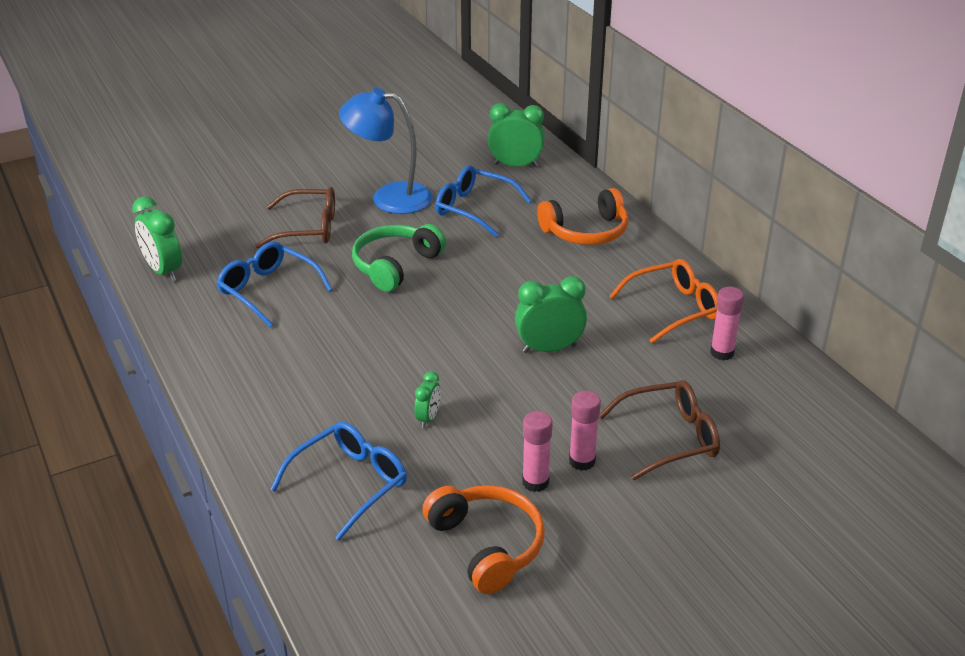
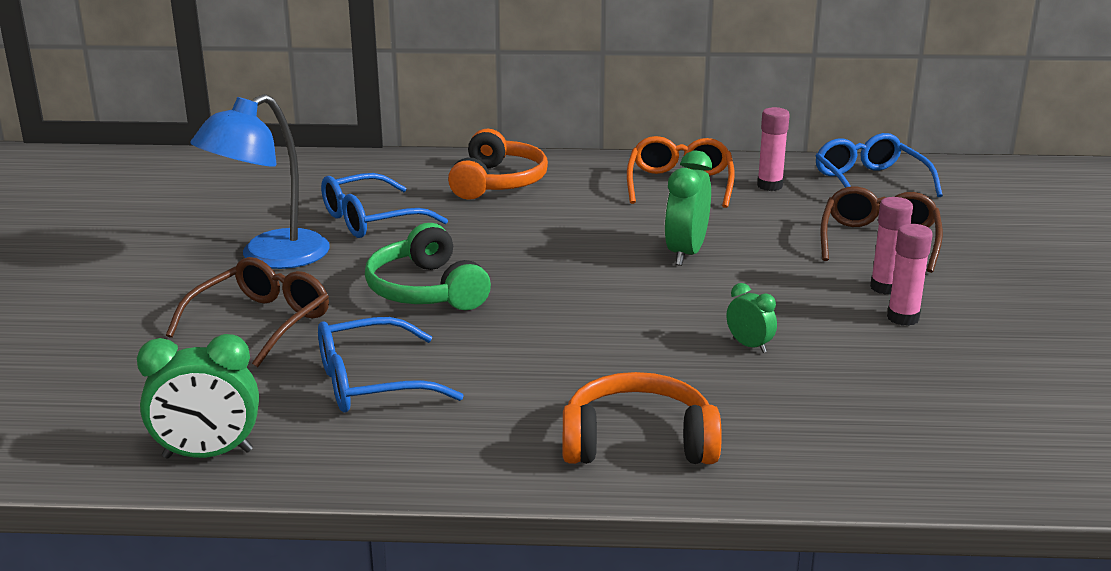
camera: 60 degrees left, 10 degrees down
blue glasses [270,421,407,540] -> blue glasses moved to [815,133,943,197]
orange headphones [422,485,545,594] -> orange headphones moved to [563,372,722,464]
green clock [488,103,545,167] -> none

